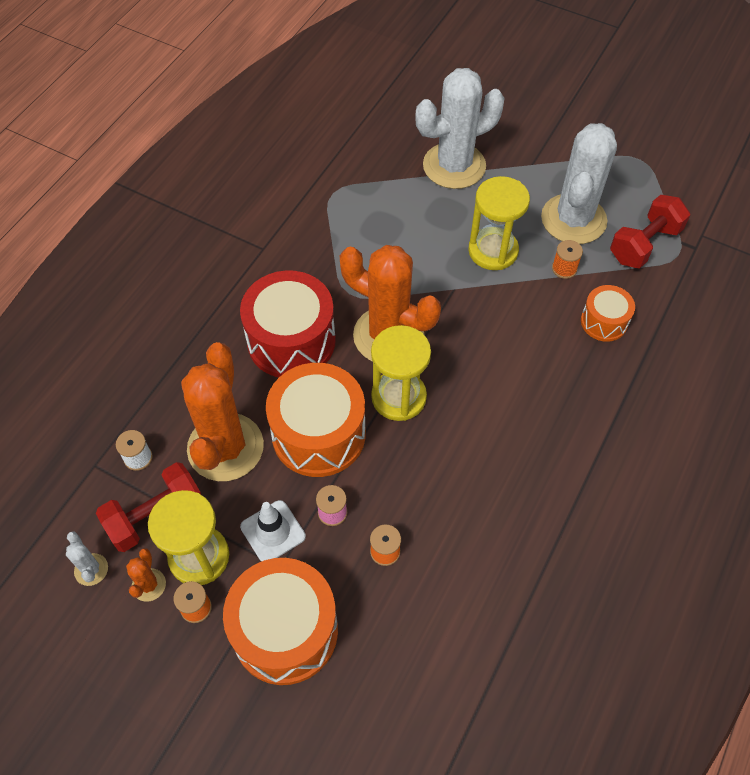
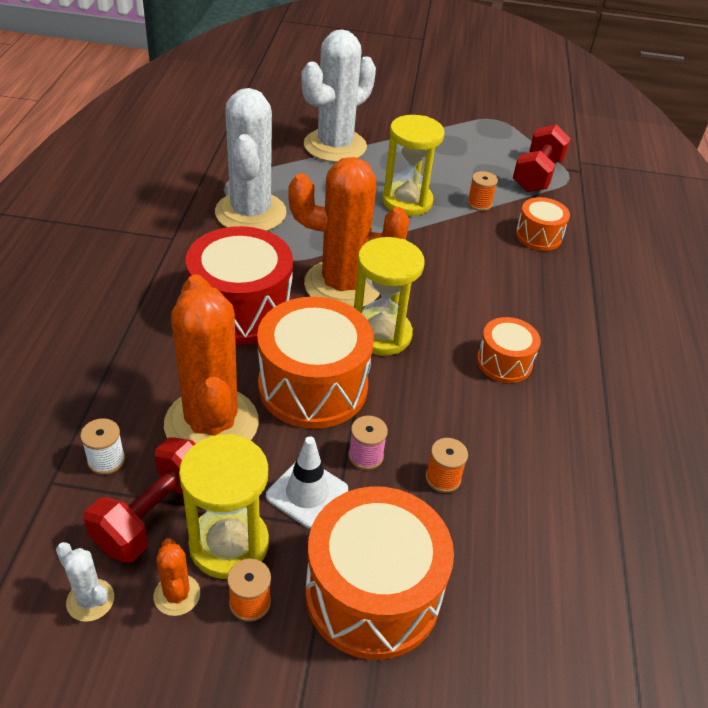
camera: 25 degrees left, 15 degrees down
white cactus [541,123,617,244] -> white cactus moved to [215,88,287,231]
none -> orange drum [477,317,541,383]

